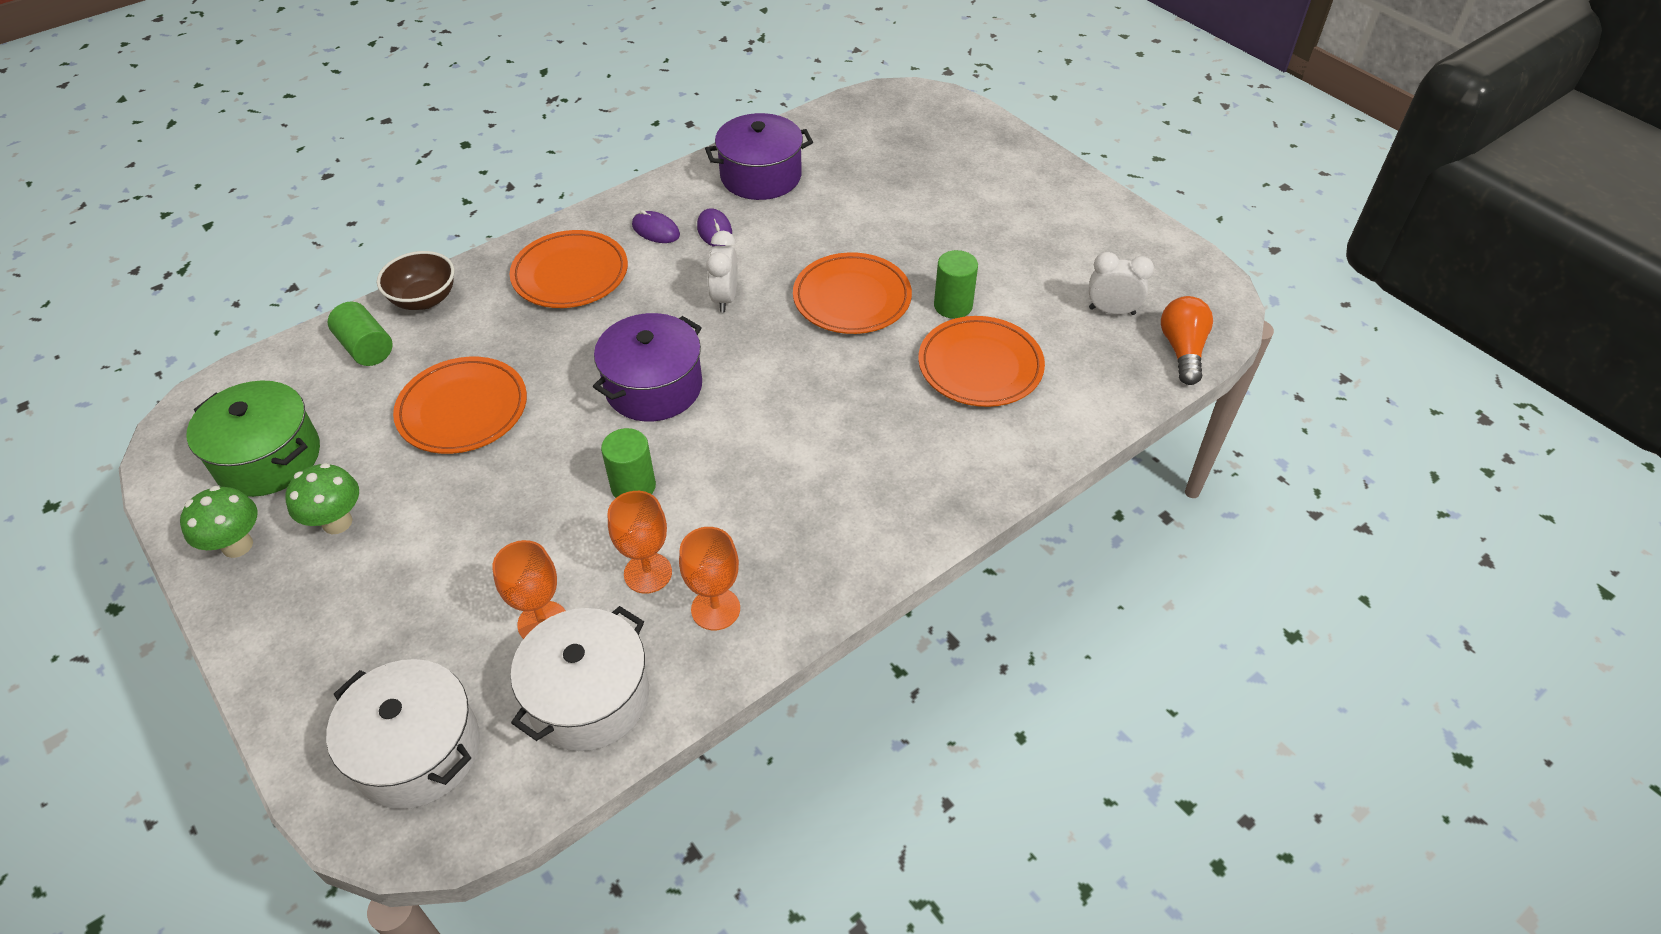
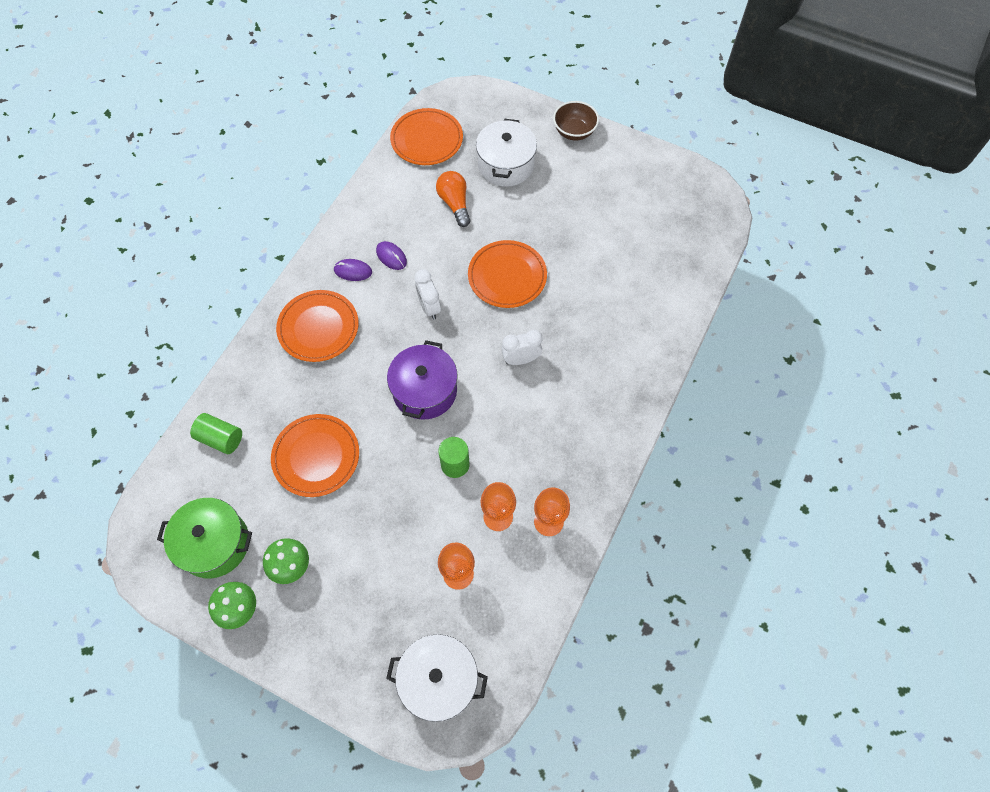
camera: 25 degrees left, 15 degrees up
brown bowl [377,251,455,310] -> brown bowl moved to [553,101,599,140]
white pot [511,606,649,751] -> white pot moved to [476,119,537,187]
purple pot [705,113,813,200] -> none
orange plate [918,316,1045,407] -> orange plate moved to [390,108,463,165]
green cylinder [934,250,978,319] -> none
white clock [1089,252,1154,315] -> white clock moved to [501,330,542,365]
orange light bulb [1161,296,1213,385] -> orange light bulb moved to [436,171,471,227]

